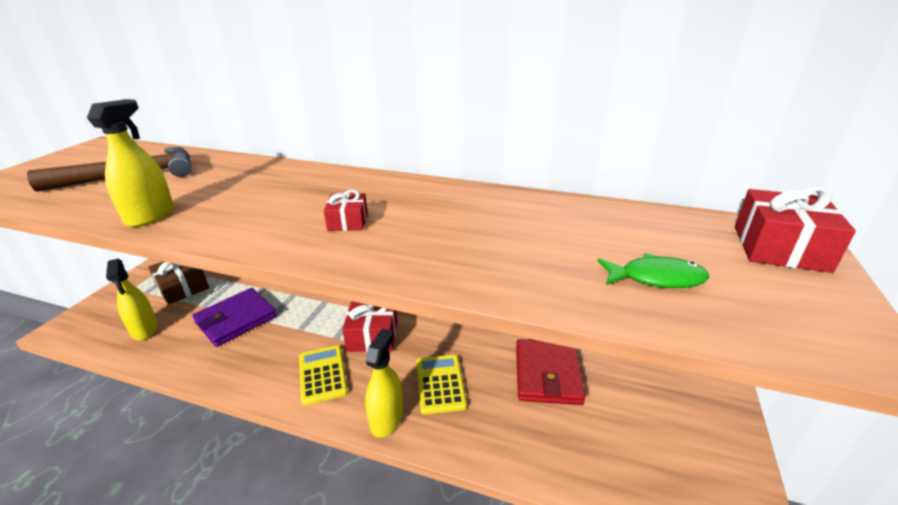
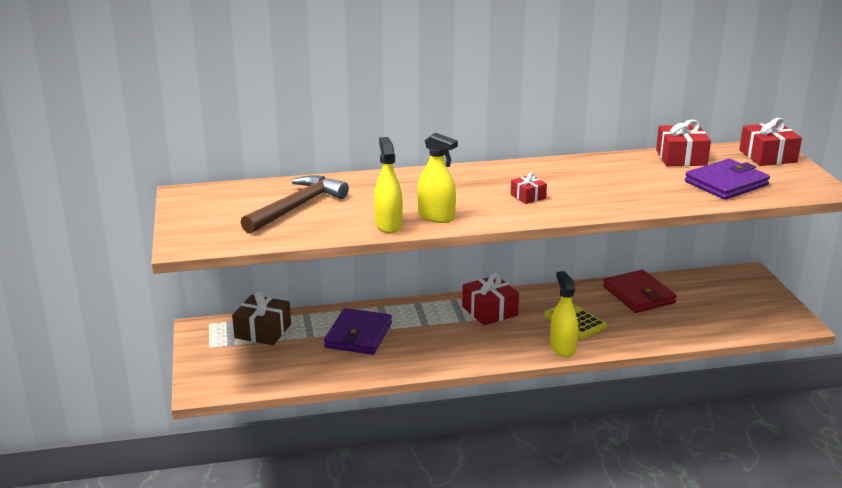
camera: 30 degrees left, 5 degrees down
yellow spray bottle [106,259,158,340] -> yellow spray bottle moved to [417,133,458,223]
yellow calculator [299,345,348,406] -> none
green fish [597,253,709,288] -> purple wallet [685,159,770,200]
none -> red gift [656,119,711,166]

